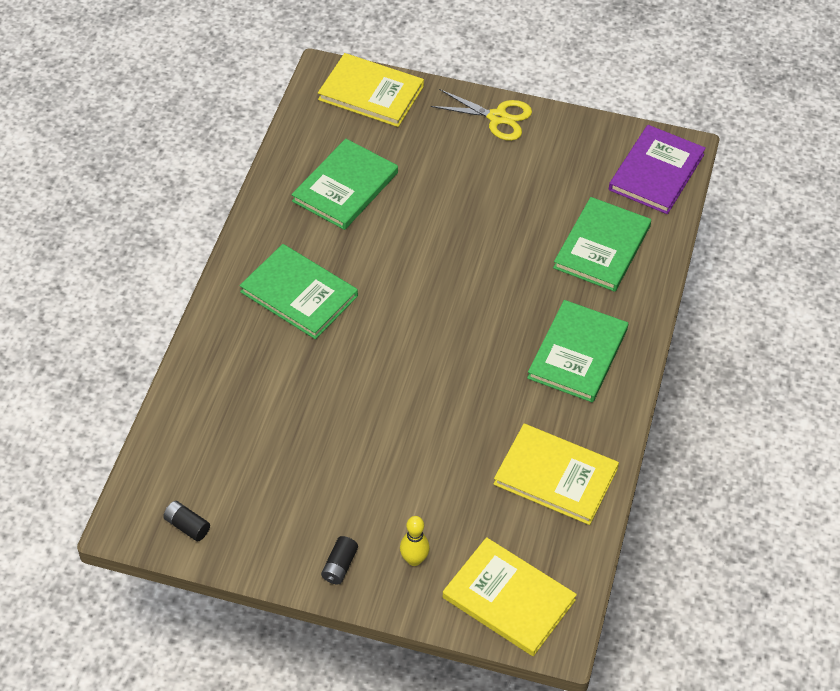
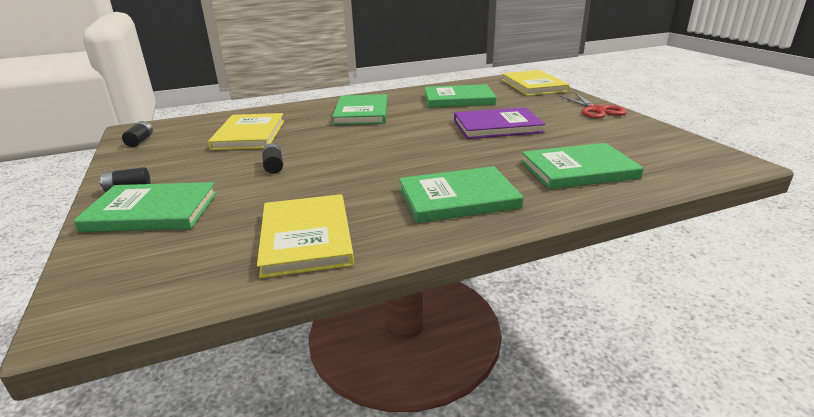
camera: 55 degrees right, 25 degrees down
yellow bowling pin [400,516,430,566] -> green book [73,182,217,232]
yellow scissors [431,89,532,141] -> red scissors [559,93,627,119]
yellow book [443,537,577,656] -> yellow book moved to [208,113,284,150]
purple book [609,125,706,214] -> purple book moved to [454,107,545,139]
none -> black battery [262,143,283,174]

